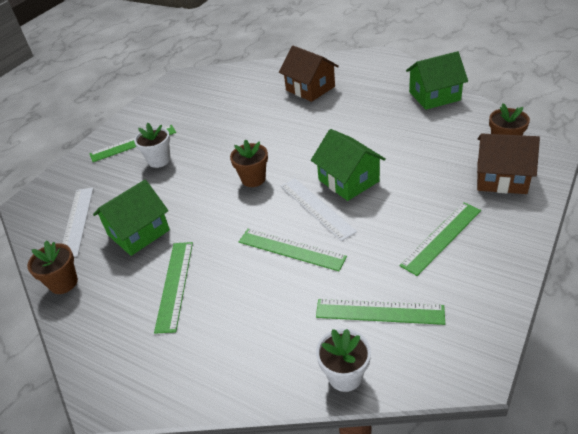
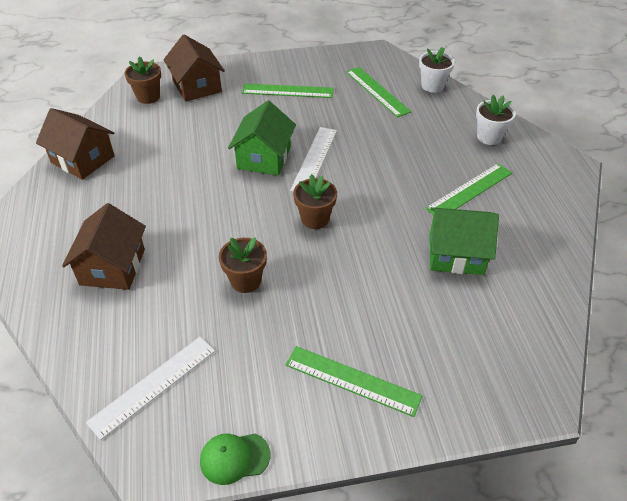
camera: 135 degrees left, 5 degrees up
brown flower pot [27,241,78,294] -> brown flower pot moved to [219,237,267,293]
white ruler [62,187,94,257] -> white ruler moved to [86,337,215,440]
white flower pot [134,123,171,168] -> white flower pot moved to [476,95,516,145]
green ruler [239,229,347,271] -> none
green house [406,51,468,110] -> brown house [36,108,115,180]
none -> green cap [200,434,270,485]

